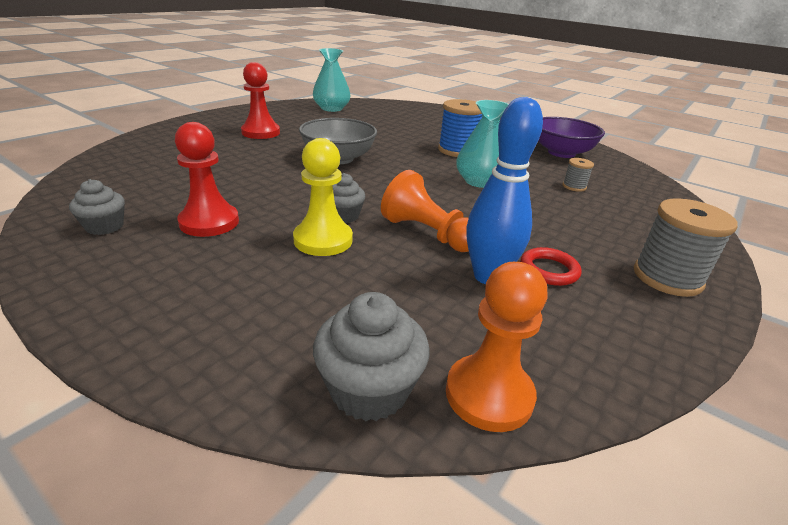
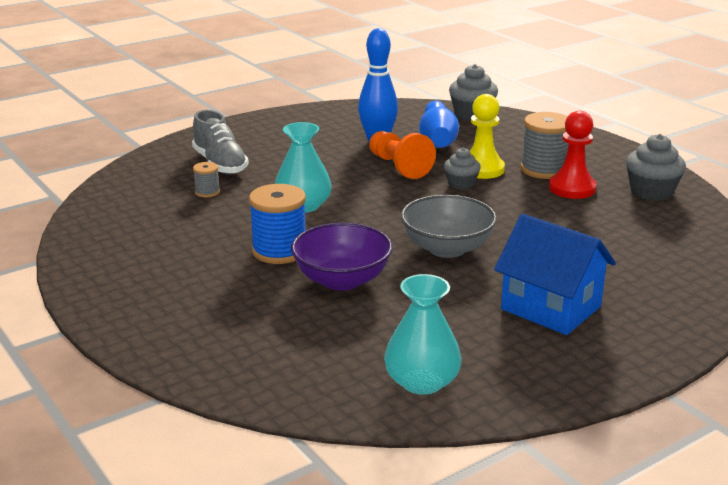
camera: 160 degrees left, 5 degrees down
grey cupcake [69,179,125,235] -> grey cupcake [626,134,686,201], size x1.55
red pawn [241,62,280,139] -> blue house [494,214,616,335]
orange pawn [446,262,548,432] -> none
red ring [520,247,582,286] -> none
purple bowl [538,117,605,158] -> purple bowl moved to [291,223,392,291]
grey spool [634,198,738,297] -> grey spool moved to [521,112,569,179]
none -> grey shoe [192,110,249,174]
none -> blue bowling pin [419,101,459,148]

